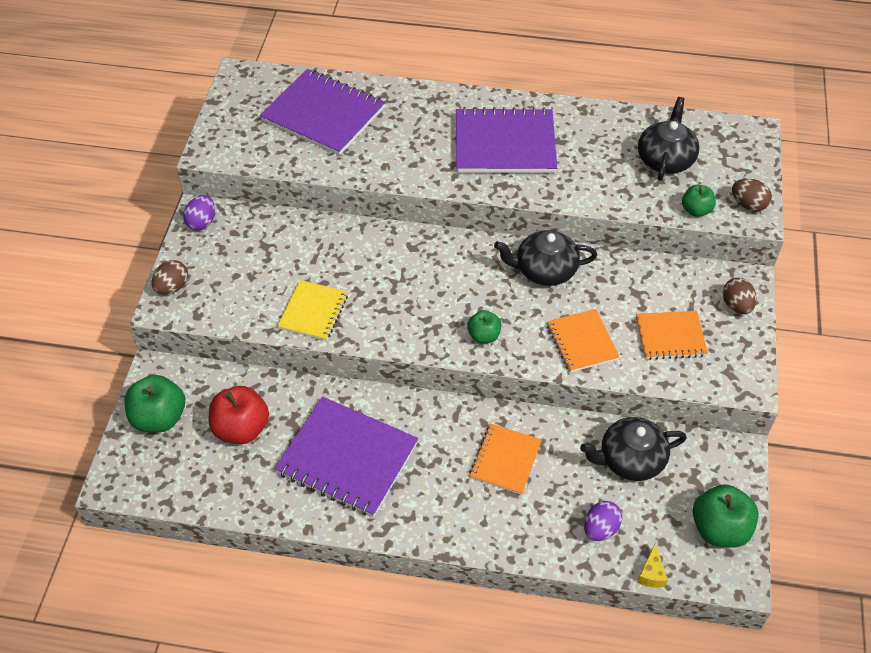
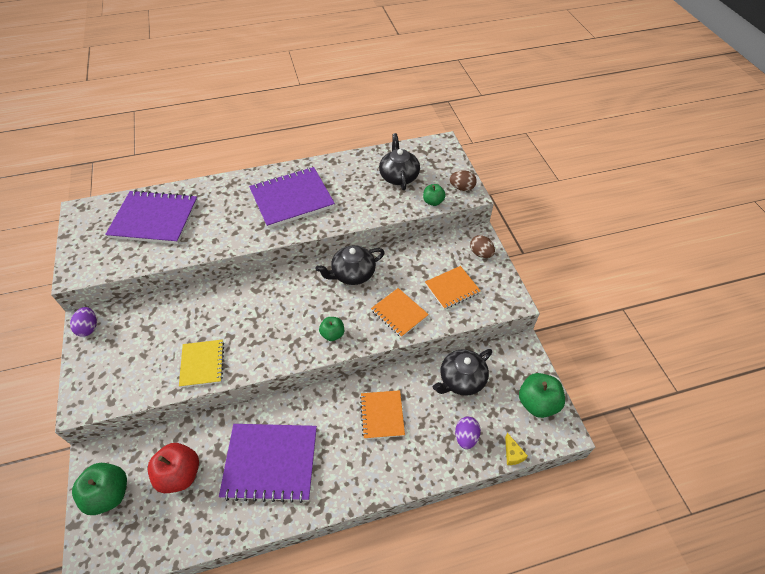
camera: 25 degrees left, 0 degrees up
brown egg [152,260,188,295] -> none

